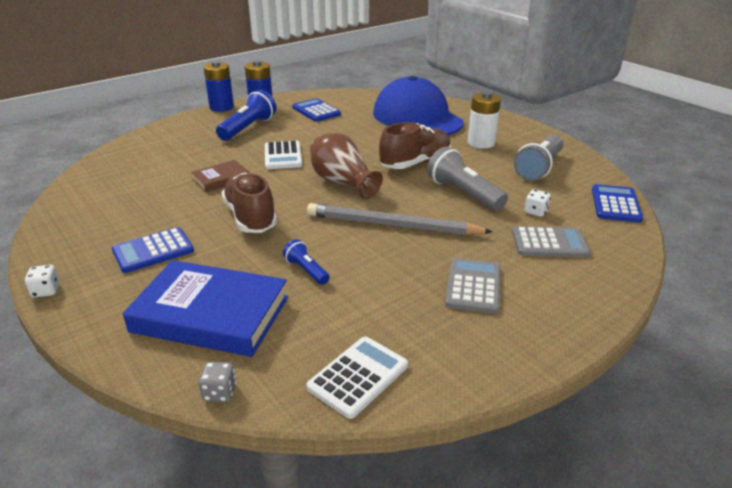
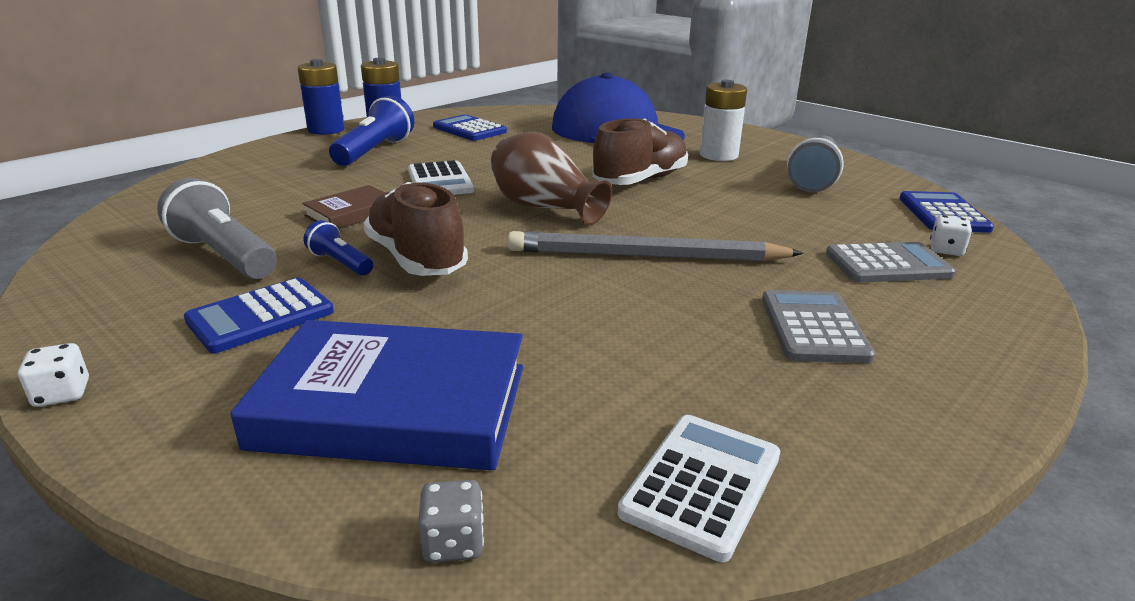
camera: 10 degrees left, 5 degrees down
blue flashlight [283,239,330,285] -> blue flashlight moved to [304,220,373,276]
grey flashlight [427,147,508,211] -> grey flashlight moved to [157,178,277,279]
white dice [524,189,551,217] -> white dice moved to [930,215,972,256]

